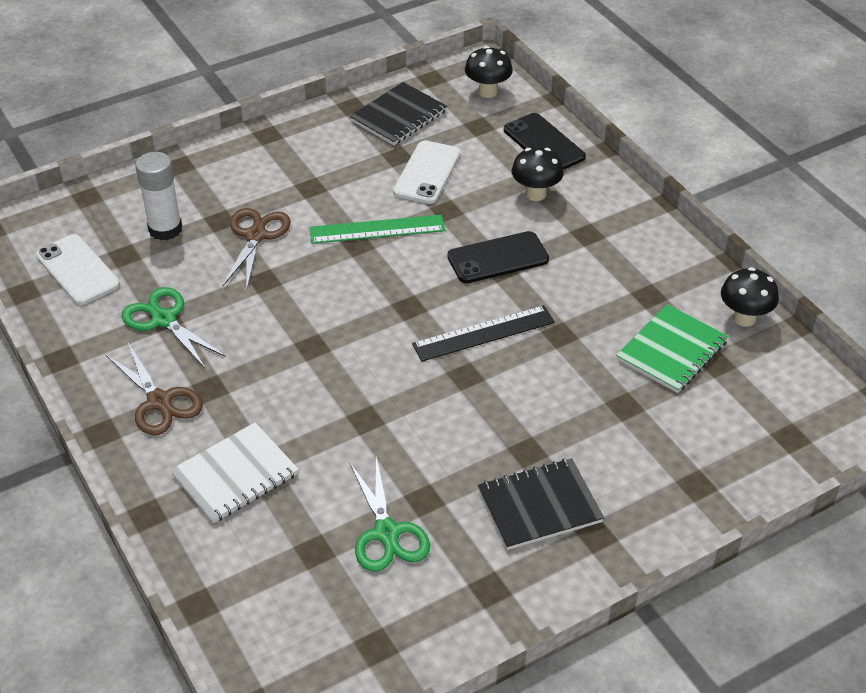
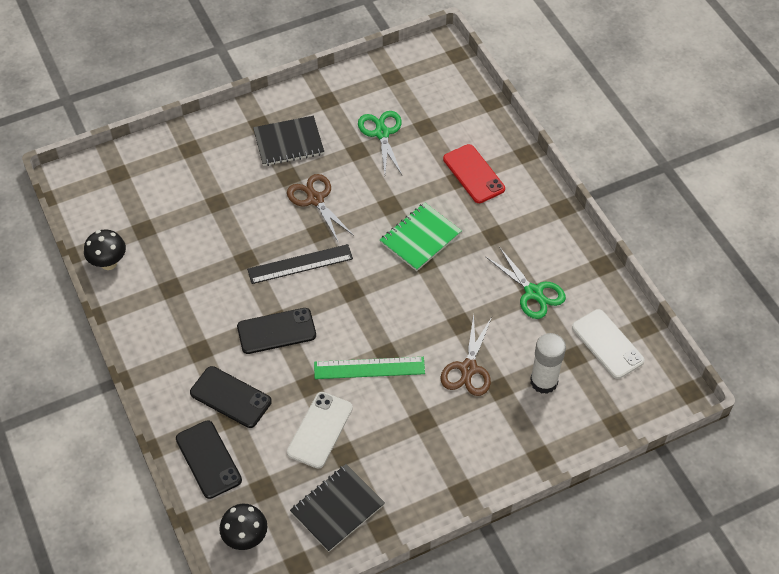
camera: 175 degrees left, 10 degrees up
brown scissors [105,343,203,435] -> brown scissors moved to [287,174,354,243]
white notebook [170,422,299,523] -> red phone [443,144,505,203]
black mushroom [512,147,564,201] -> black phone [190,366,272,428]
green notebook [616,304,728,393] -> green notebook moved to [380,202,462,271]

